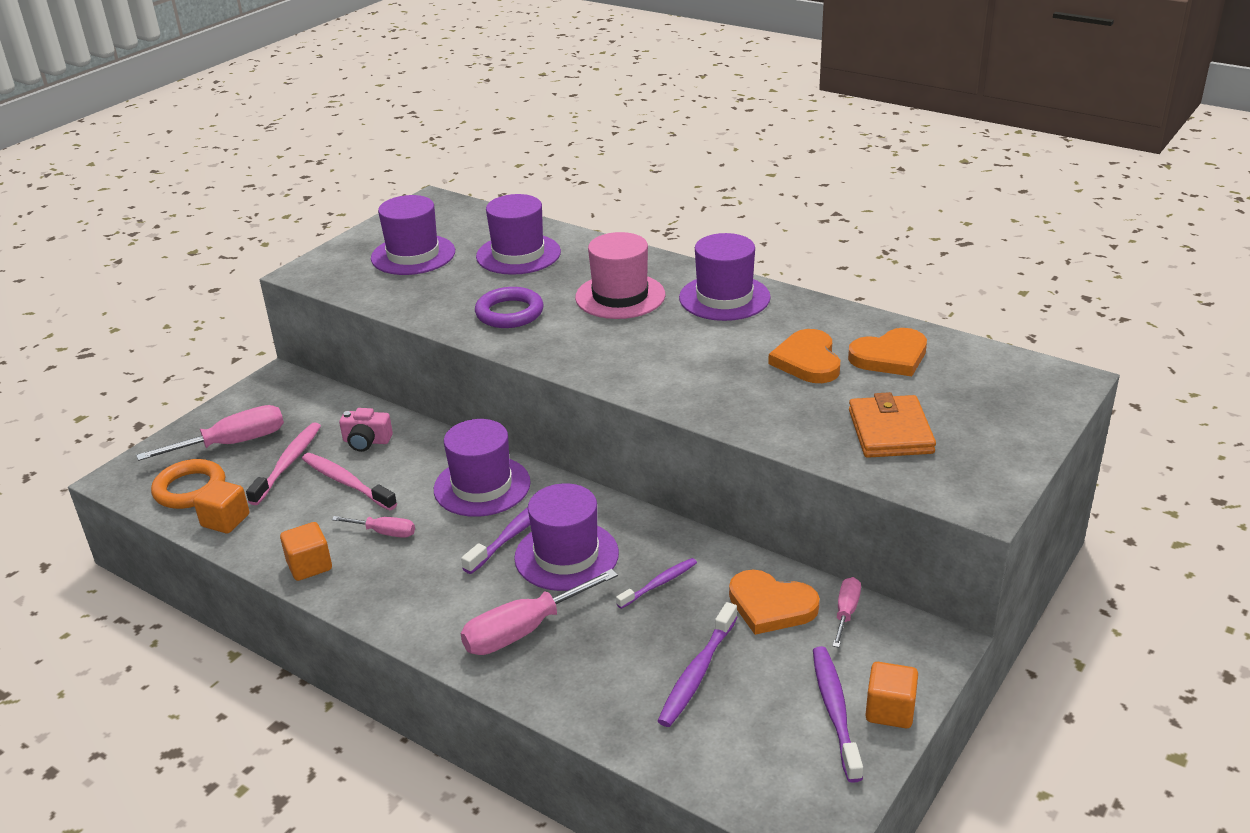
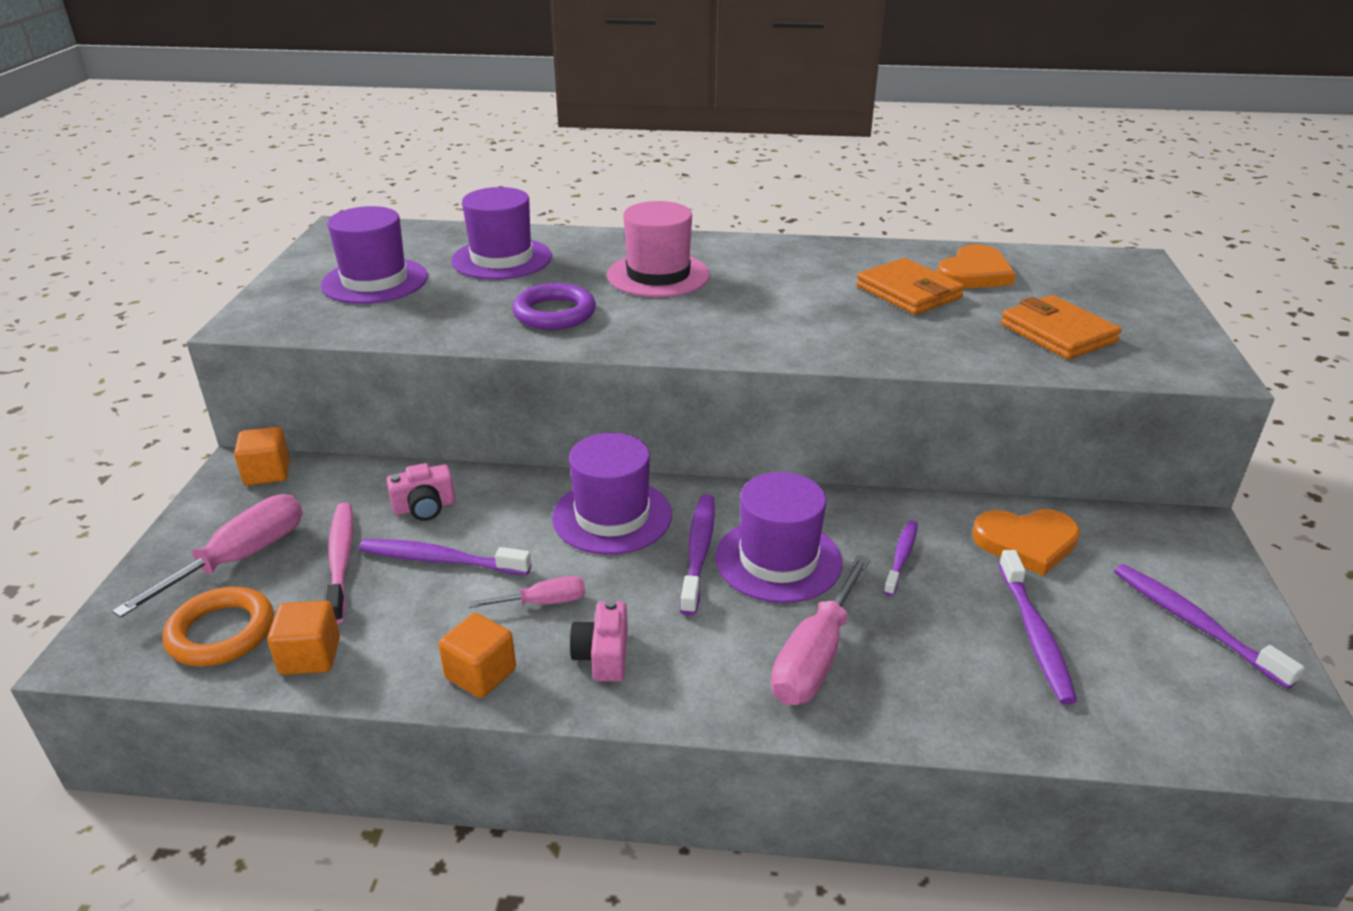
camera: 30 degrees left, 0 degrees up
pink toothbrush [302,453,397,511] -> purple toothbrush [359,539,531,575]
purple hat [679,233,771,321] -> none
orange heart [768,329,840,383] -> orange wallet [856,258,964,315]
pink screwdriver [833,577,861,648] -> none
orange cube [865,662,918,728] -> orange cube moved to [234,427,290,485]
none -> pink camera [569,599,628,682]

